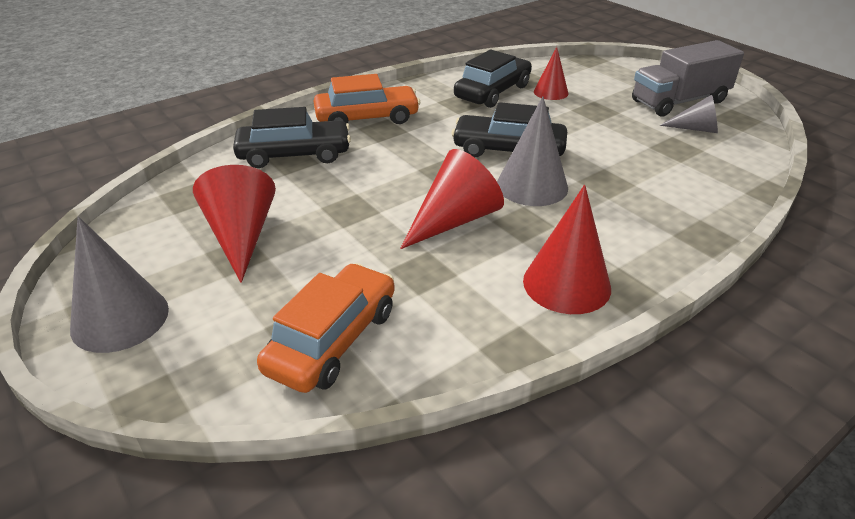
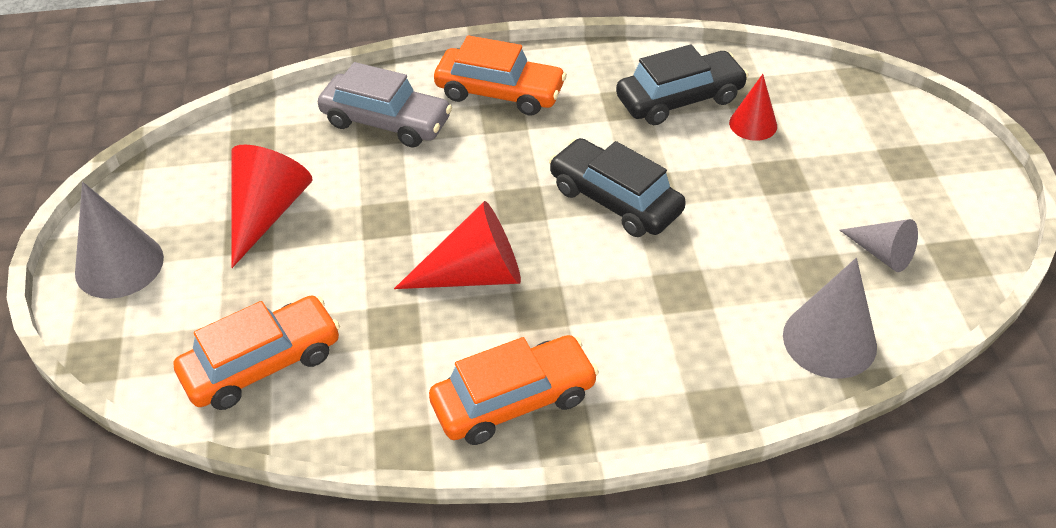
camera: 30 degrees right, 10 degrees up
black car [233,107,351,168] -> grey car [318,62,452,148]
grey cone [497,96,568,206] -> grey cone moved to [783,258,877,379]
red cone [523,184,611,314] -> orange car [429,335,599,445]
grey truck [632,40,744,116] -> none

